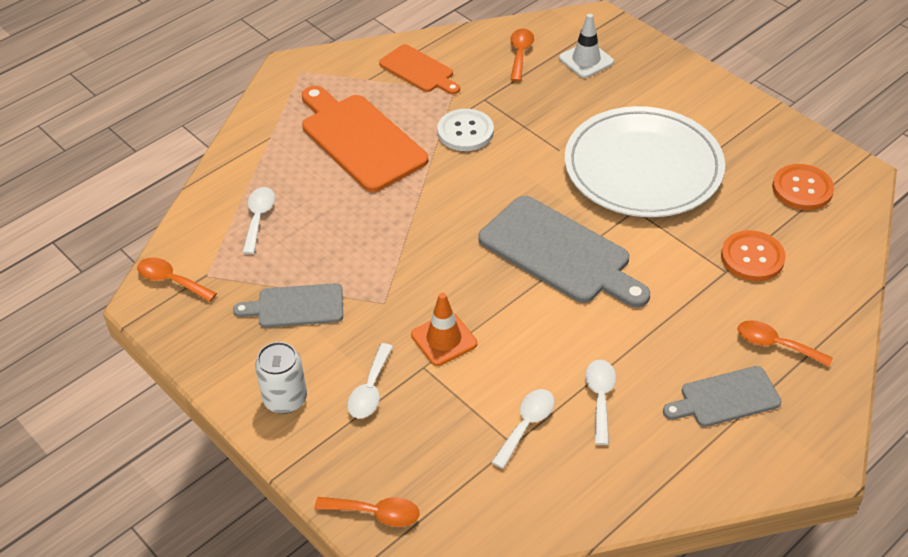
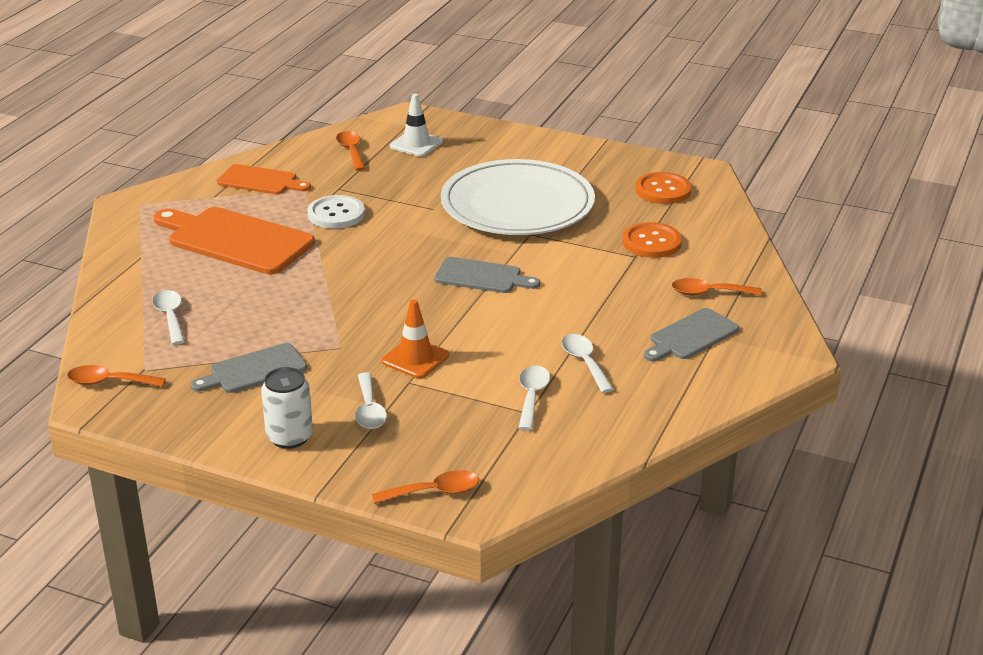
camera: 25 degrees left, 15 degrees down
grey cutting board [478,196,650,308] -> grey cutting board [434,257,540,293], size x0.58

